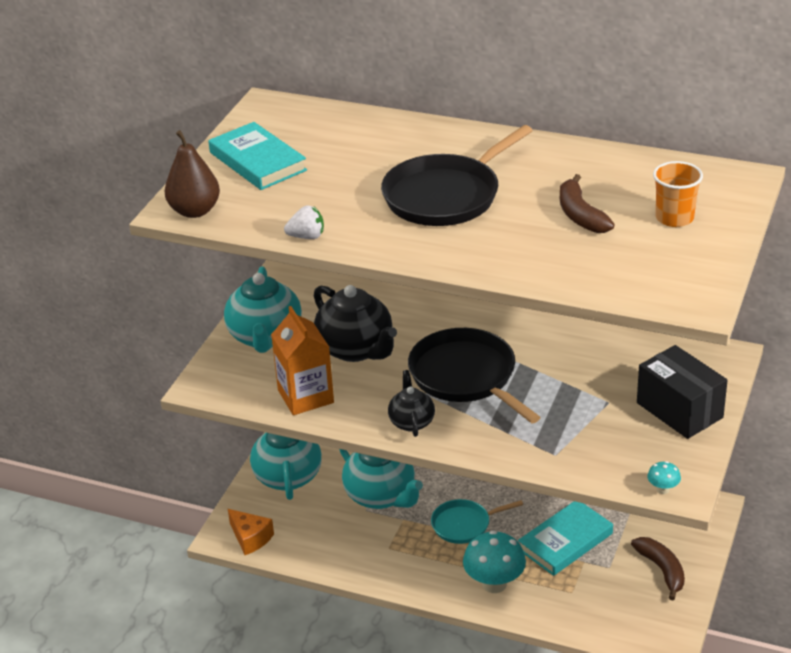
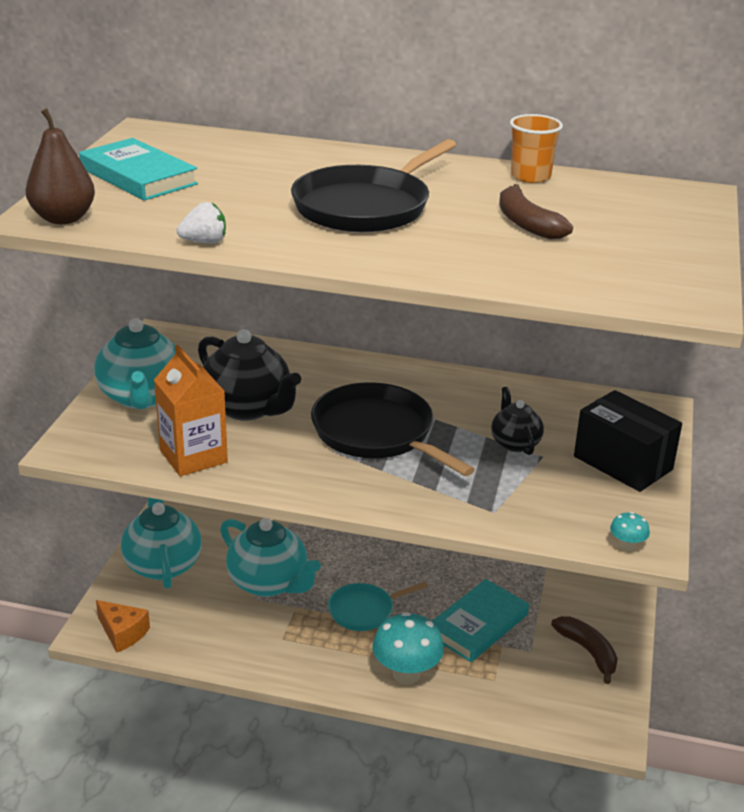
camera: 10 degrees left, 5 degrees down
black teapot [388,370,435,437] -> black teapot moved to [491,387,544,455]
orange cup [653,161,703,227] -> orange cup moved to [510,114,563,183]

